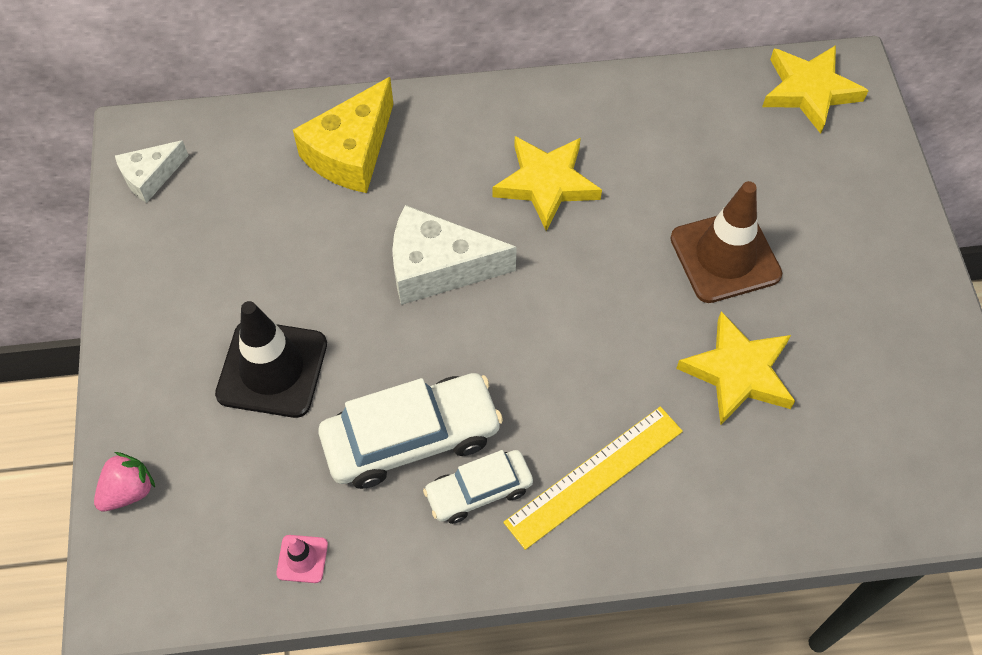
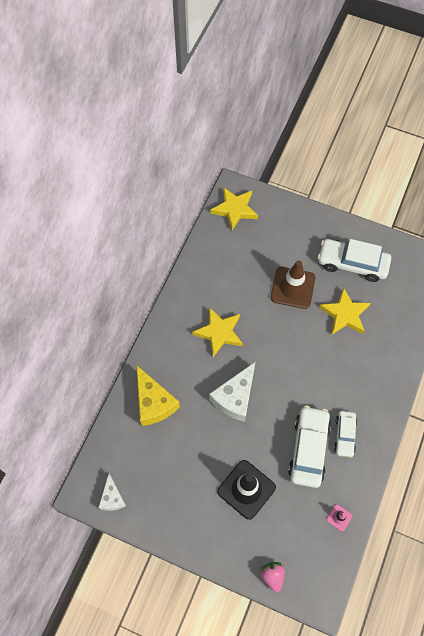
camera: 60 degrees left, 5 degrees up
yellow ruler [503,407,683,550] -> none
none -> white car [318,239,391,282]

